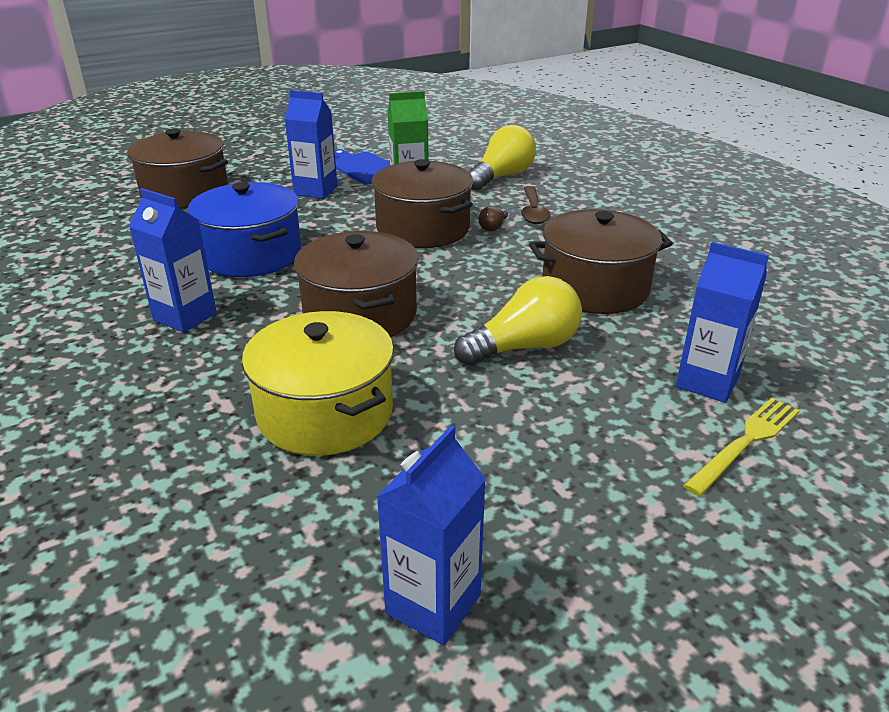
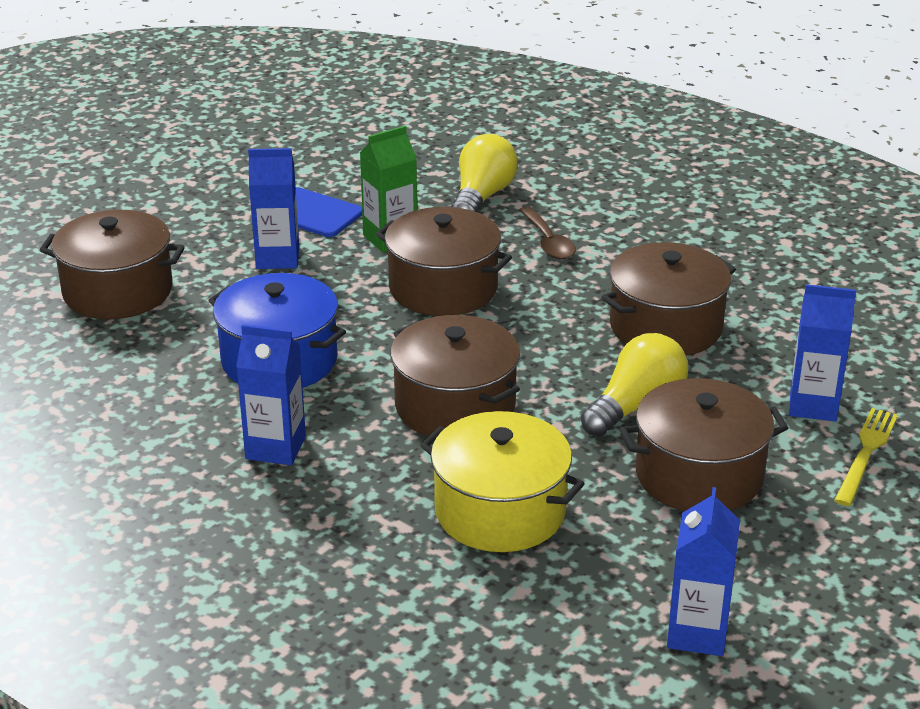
camera: 20 degrees left, 0 degrees up
brown light bulb [478,206,508,231] -> none
none -> brown pot [620,378,788,511]

